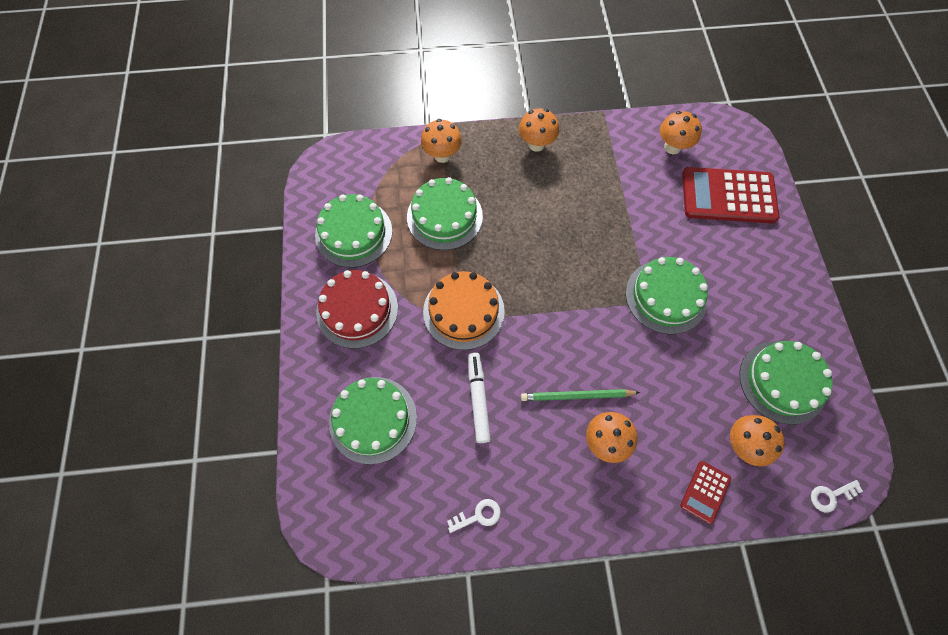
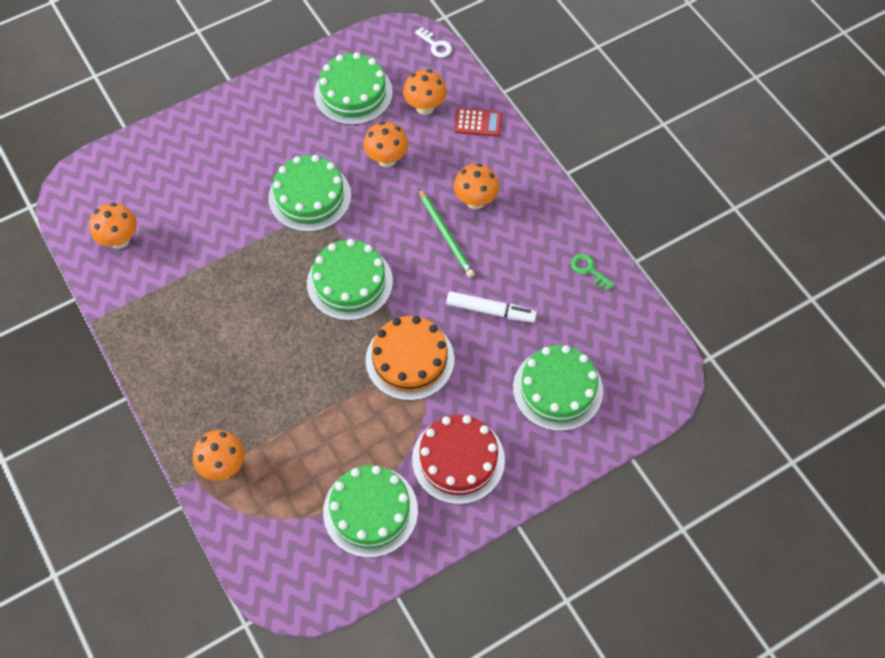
camera: 115 degrees left, 5 degrees down
green cake [407,177,483,250] -> green cake moved to [307,239,393,321]
white key [447,499,501,533] -> green key [571,254,615,291]
white marker [468,353,491,443] -> white marker turned 135 degrees counterclockwise [446,291,537,323]
orange mushroom [519,108,559,152] -> orange mushroom moved to [364,121,408,167]
red calculator [682,167,779,224] -> none

